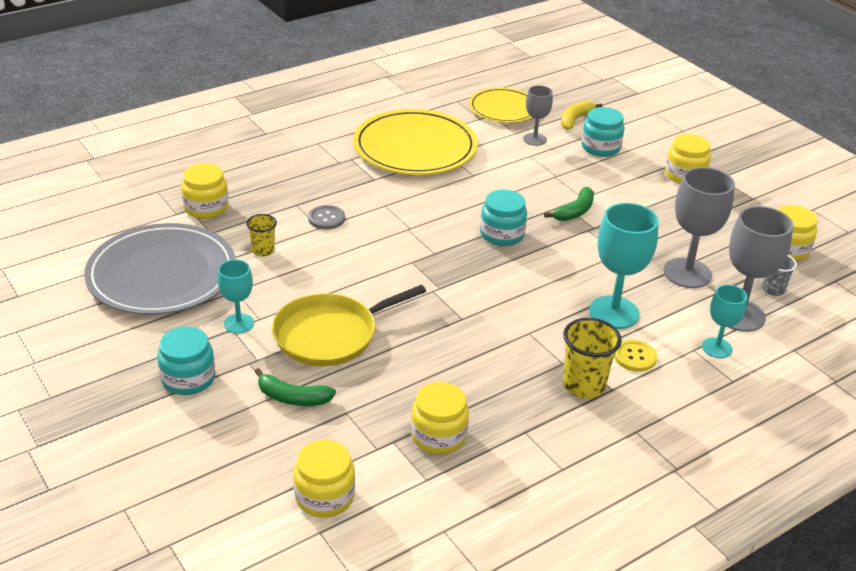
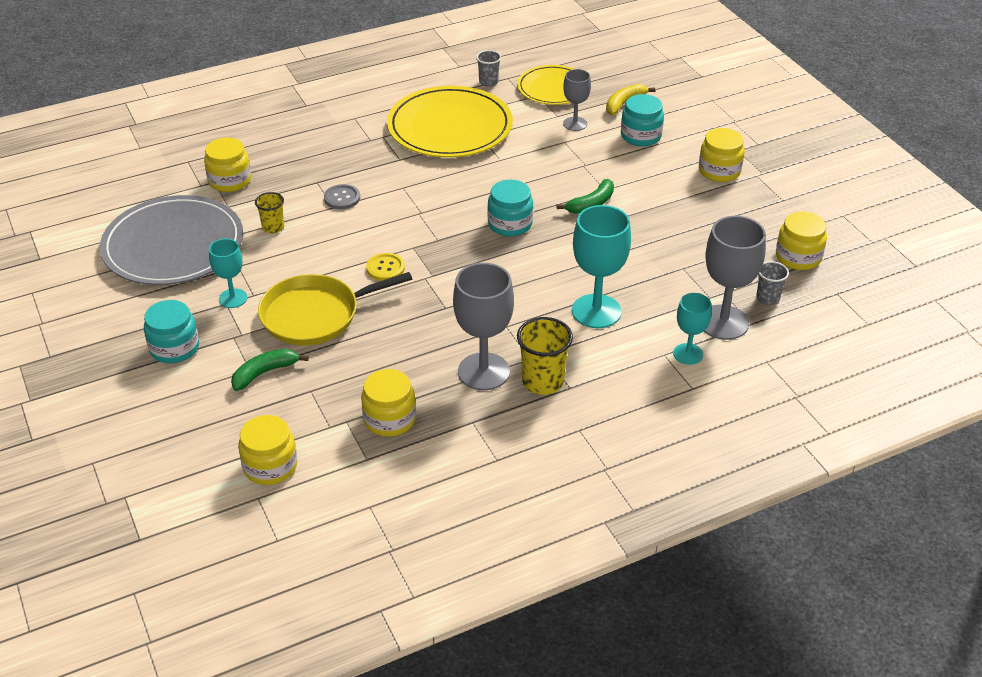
camera: 10 degrees right, 5 degrees up
green banana [255,368,336,406] -> green banana turned 120 degrees clockwise [231,349,309,391]
yellow button [614,340,657,372] -> yellow button moved to [366,253,405,281]
grey goblet [664,167,735,288] -> grey goblet moved to [453,263,514,390]
none -> grey cup [476,50,501,87]

